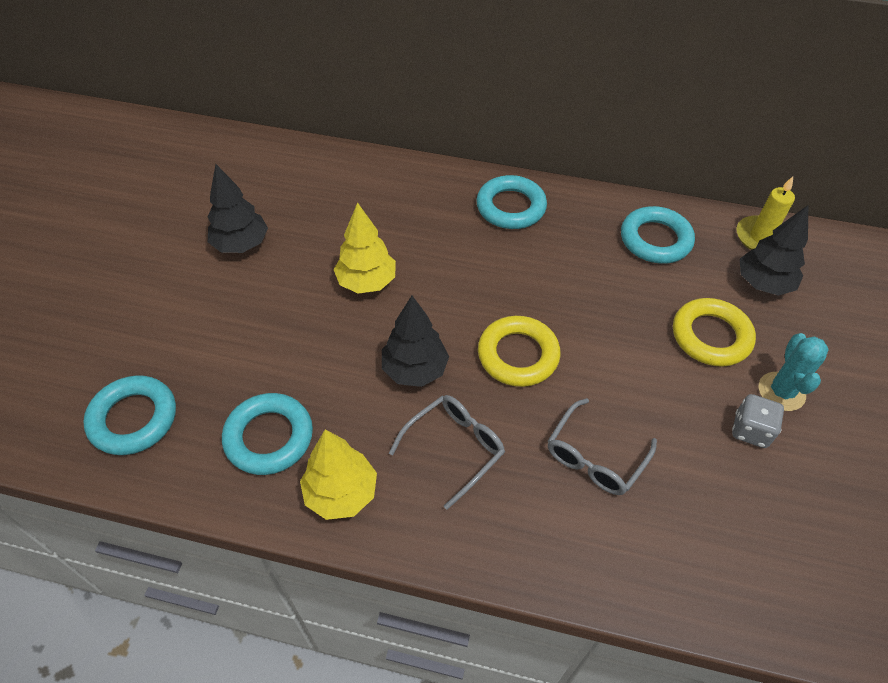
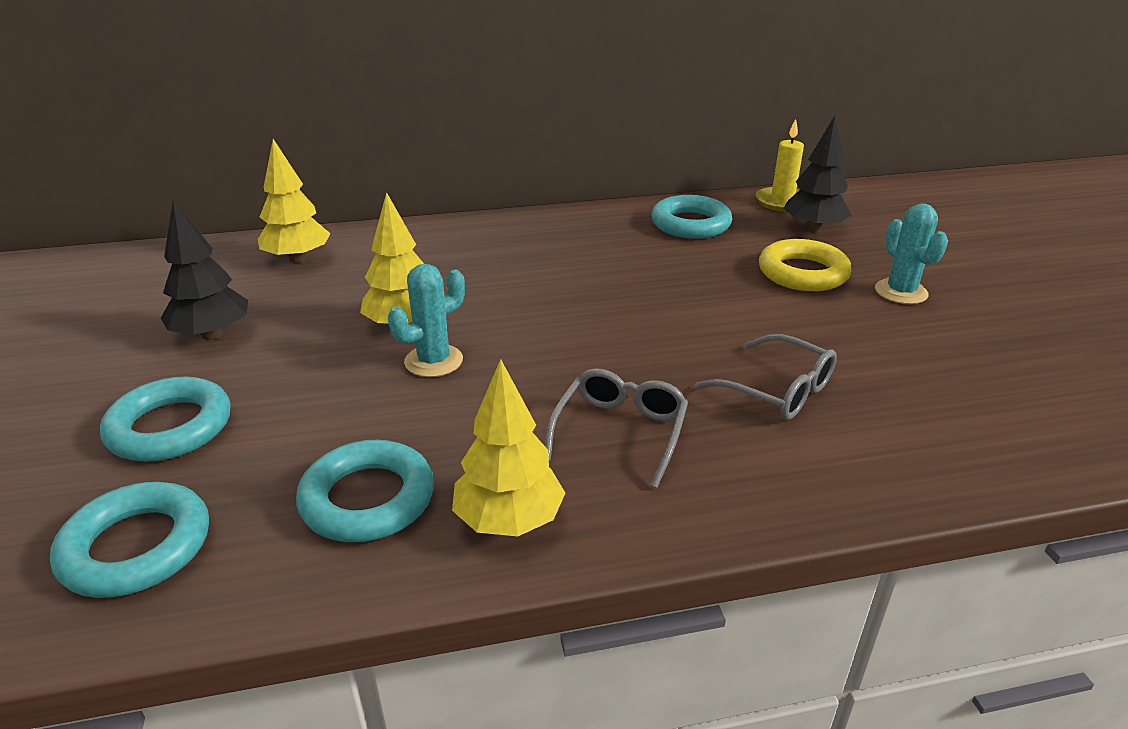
camera: 25 degrees left, 20 degrees down
black tree [382,296,449,387] -> none
turquoise ring [476,175,547,229] -> turquoise ring moved to [100,377,231,462]
yellow ring [478,316,561,387] -> none
grey glasses [548,398,657,495] -> grey glasses turned 60 degrees counterclockwise [695,334,837,420]
grey dice [732,394,784,448] -> none
none -> yellow tree [258,139,331,263]
none -> turquoise cactus [388,264,465,377]

